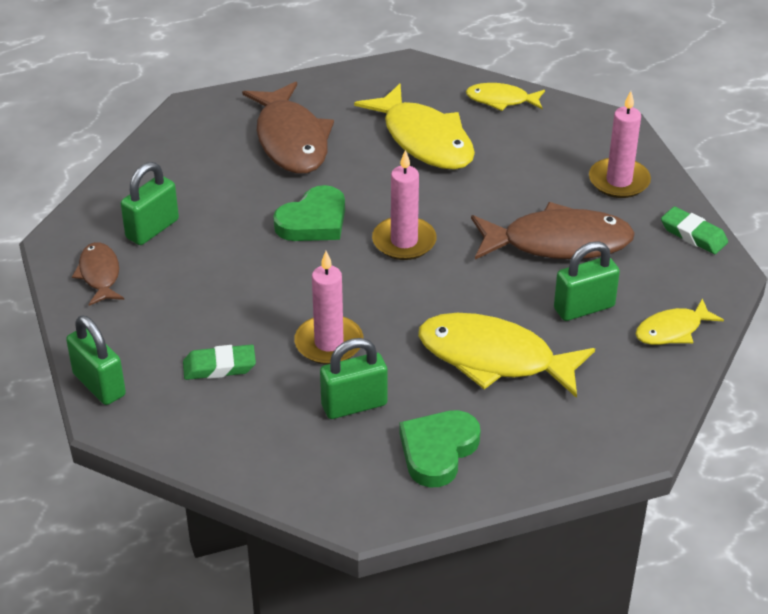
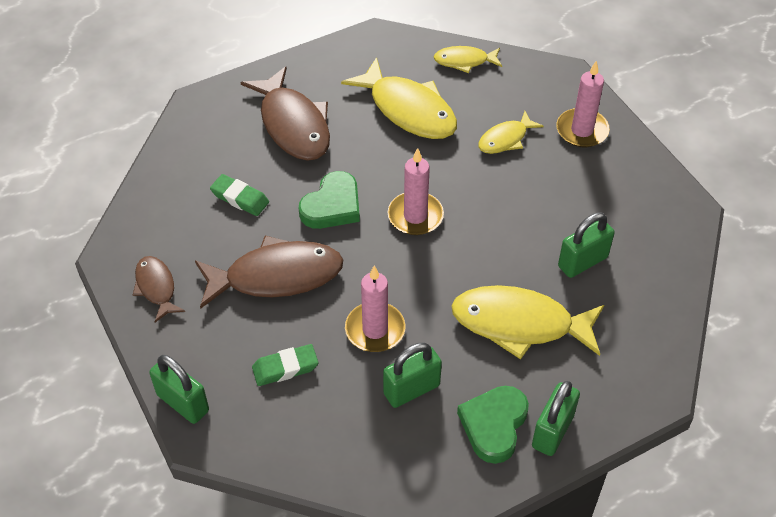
camera: 10 degrees left, 10 degrees up
green padlock [121,162,179,245] -> green padlock moved to [532,381,580,456]
brown fish [471,202,635,259] -> brown fish moved to [195,235,343,309]
yellow fish [636,298,724,345] -> yellow fish moved to [478,111,544,154]
green eraser [661,206,728,254] -> green eraser moved to [210,174,269,216]

